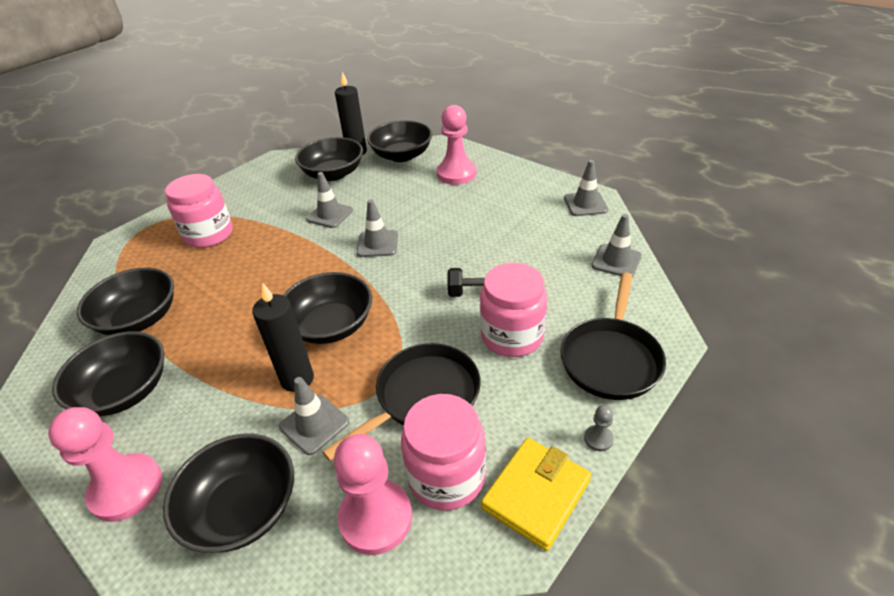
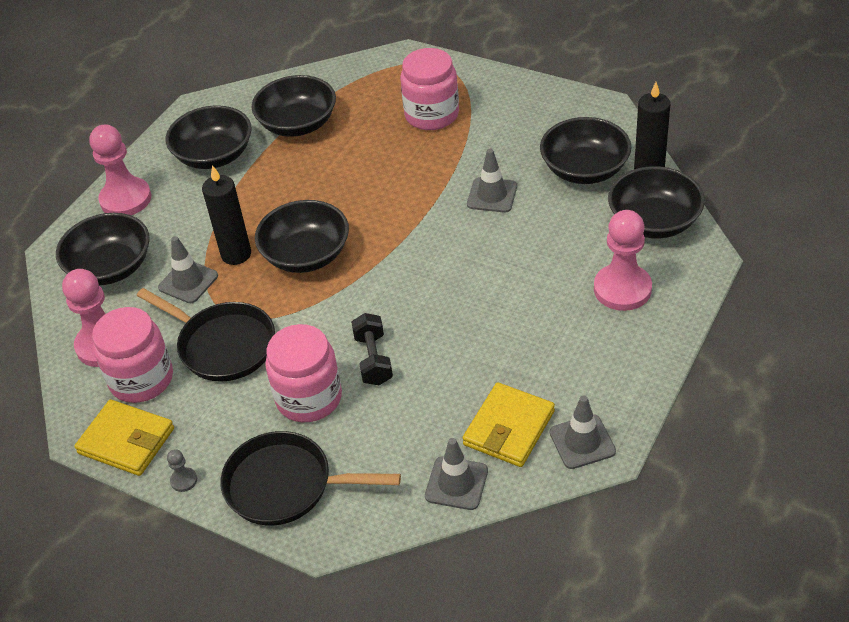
camera: 80 degrees right, 5 degrees up
grey traffic cone [357,199,398,257] -> none
none -> yellow wallet [463,382,555,467]

